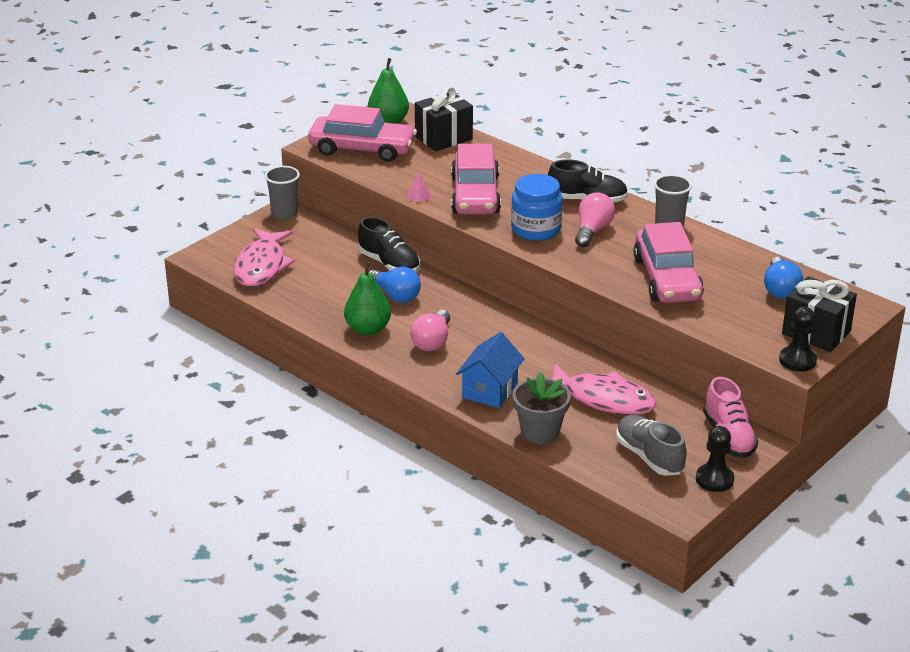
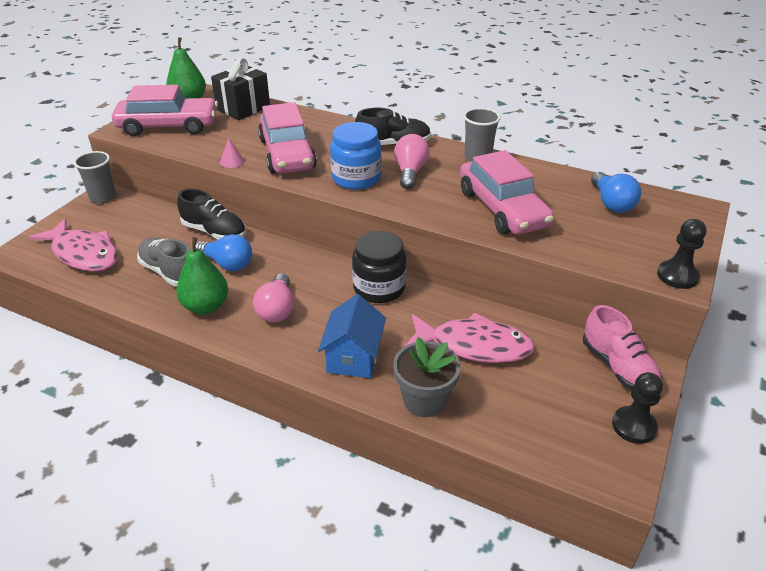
camera: 15 degrees left, 5 degrees up
pink fish [234,228,295,287] -> pink fish turned 45 degrees counterclockwise [29,218,118,272]
grey shoe [616,415,687,476] -> grey shoe moved to [137,238,190,287]
black gift [782,276,857,352] -> none
none -> black jar [352,231,407,303]

